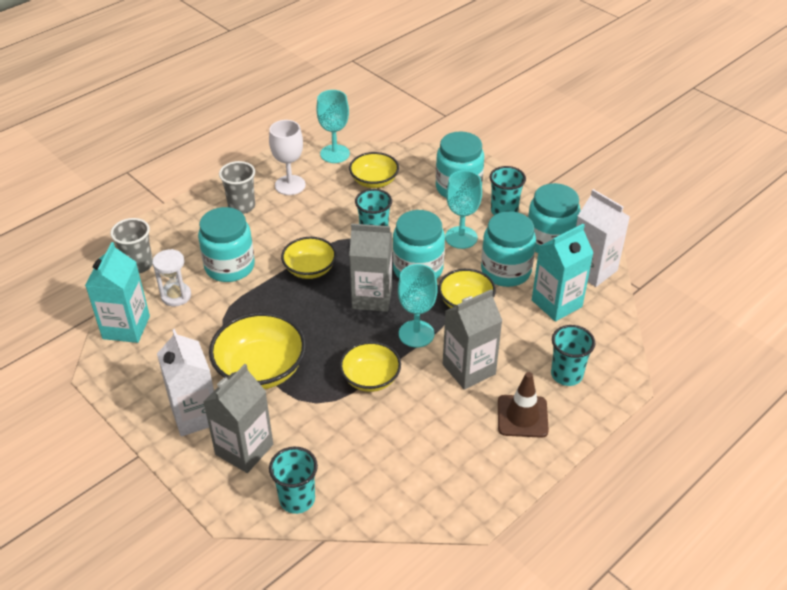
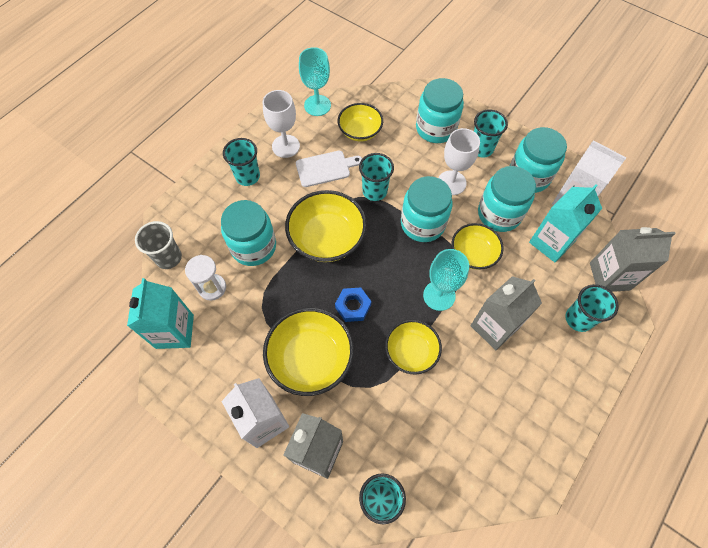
camera: 10 degrees left, 20 degrees up
grey cup [219,161,255,214] -> turquoise cup [223,138,260,186]
yellow bowl [281,237,337,279] -> yellow bowl [285,190,367,262], size x1.57
grey carton [349,224,392,312] -> grey carton moved to [590,227,676,292]
turquoise goblet [445,170,482,249] -> white goblet [438,128,480,195]
brown traffic cone [498,372,549,438] -> none
none -> white cutting board [296,151,362,187]
none -> blue nut [335,288,371,322]

